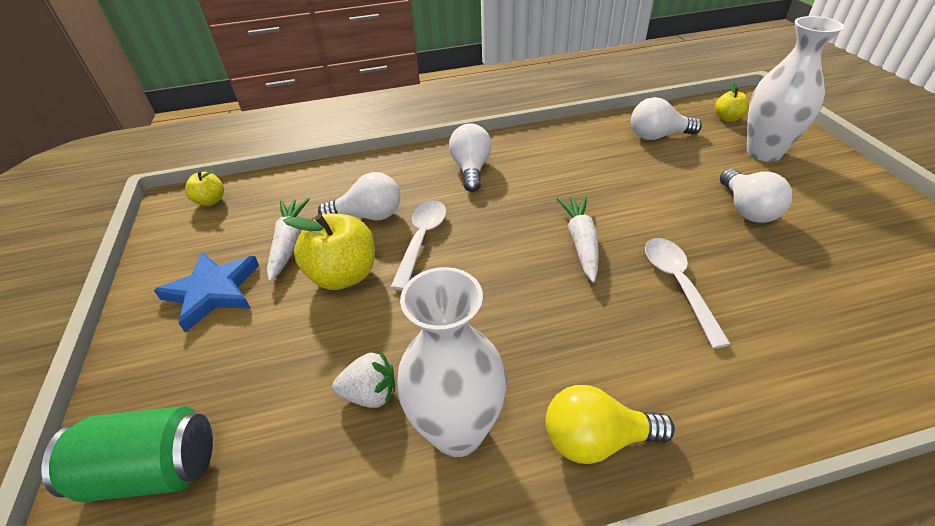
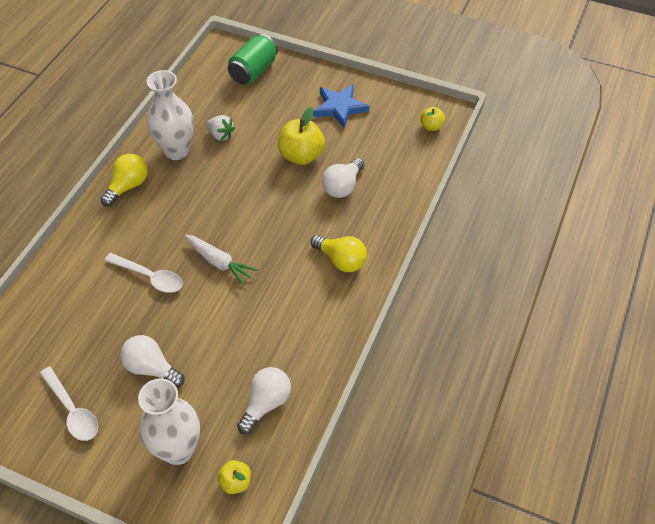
camera: 125 degrees right, 10 degrees up
white carrot [267,198,310,282] -> none
white strawberry [332,351,395,408] -> white strawberry turned 90 degrees counterclockwise [206,115,235,141]
white spoon [390,200,446,291] -> white spoon moved to [40,367,98,441]
white light bulb [449,123,492,192] -> yellow light bulb [311,235,367,272]

